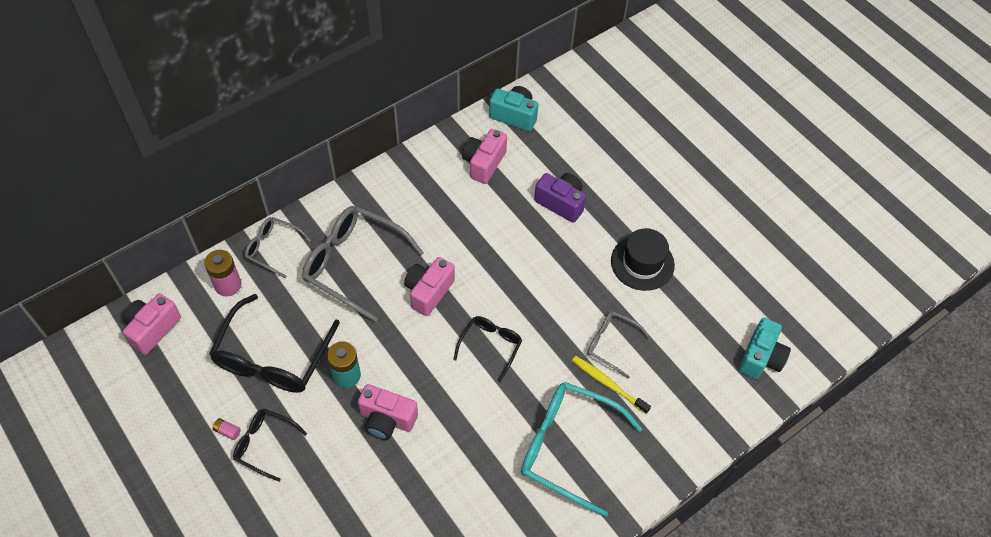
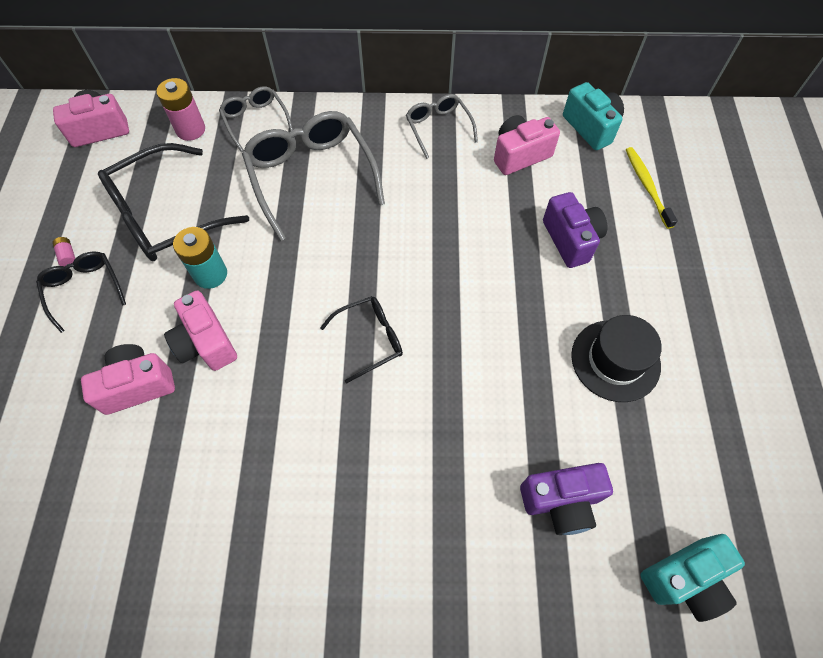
camera: 40 degrees right, 5 degrees up
pink camera [404,257,455,316] -> pink camera moved to [81,344,175,415]
turquoise glasses [521,382,642,517] -> none
yellow toothbrush [572,356,651,414] -> yellow toothbrush moved to [626,147,678,229]
grey glasses [587,311,651,378] -> grey glasses moved to [406,94,478,159]
none -> purple camera [520,463,613,535]

